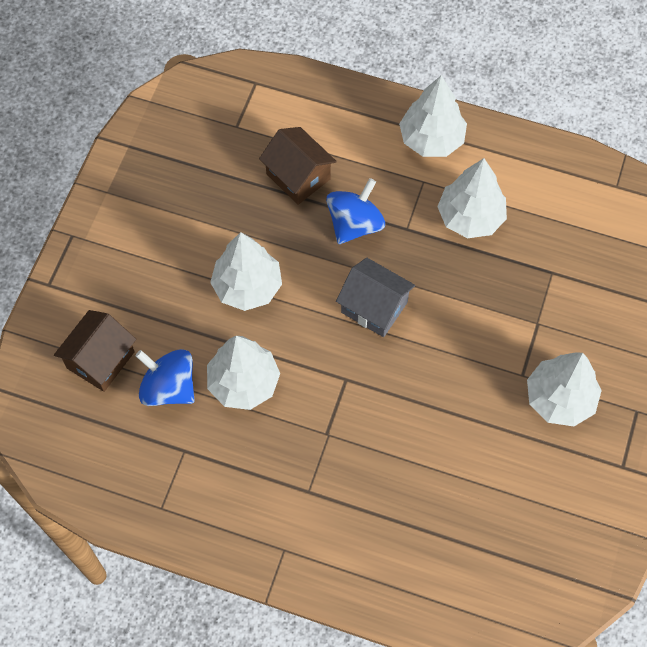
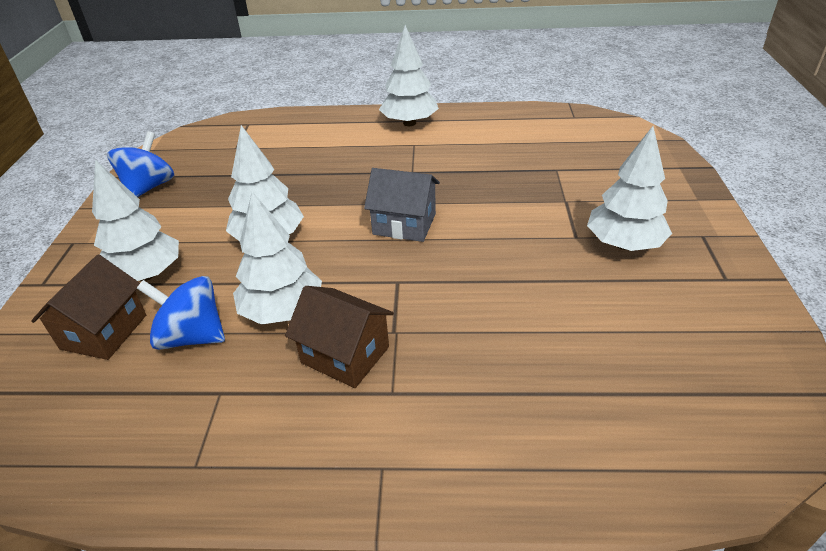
camera: 15 degrees left, 25 degrees down
brown house [259,127,337,205] -> brown house moved to [285,286,394,388]
blue spinning top [326,178,385,244] -> blue spinning top moved to [107,131,174,197]
white tree [437,158,507,238] -> white tree moved to [92,160,179,281]

